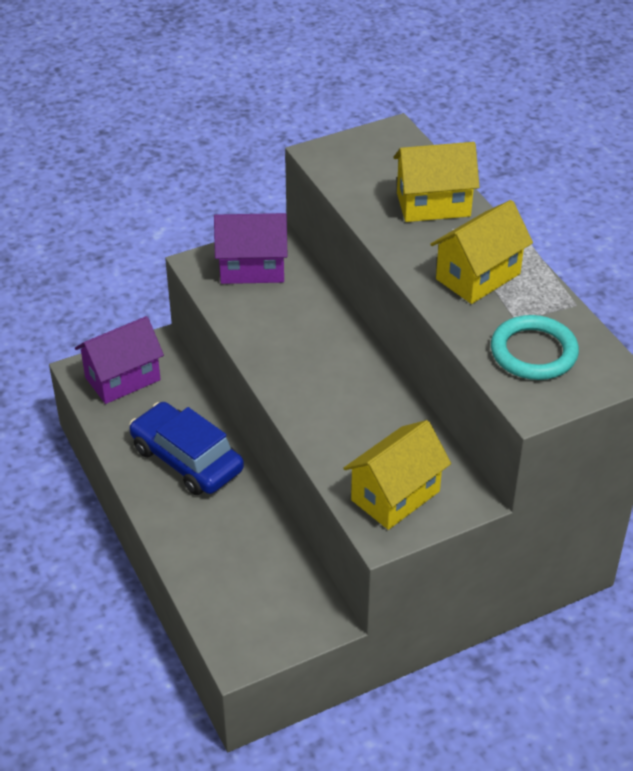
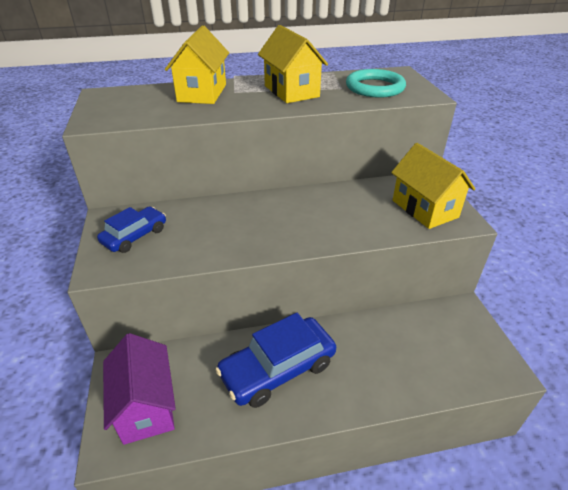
camera: 75 degrees left, 5 degrees down
purple house [214,213,288,284] -> blue car [97,206,166,253]

